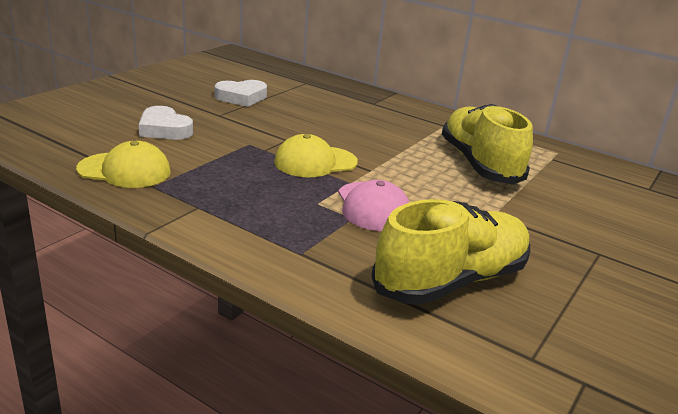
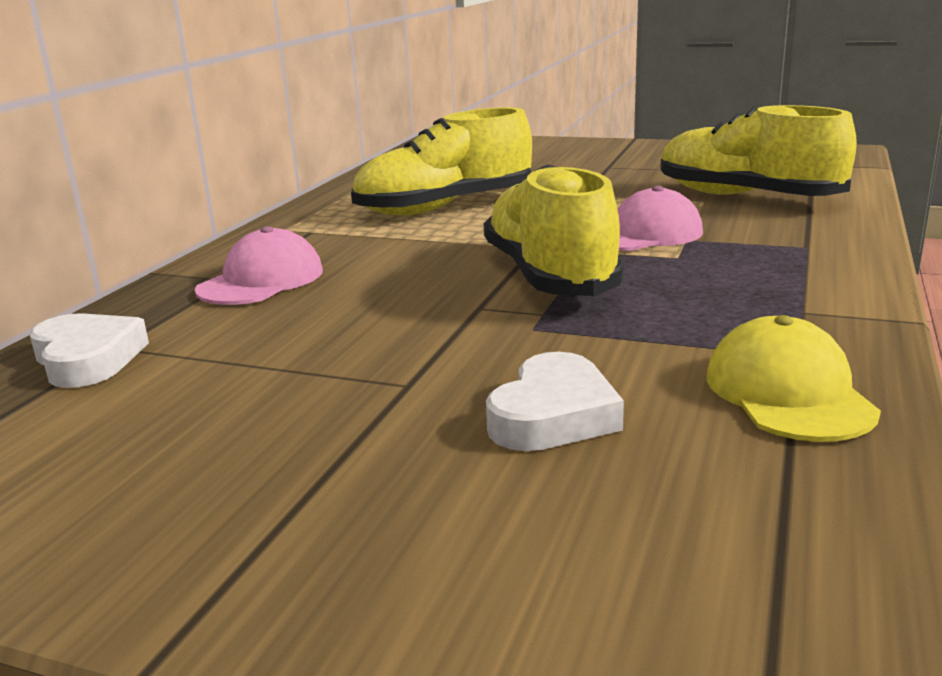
camera: 100 degrees left, 5 degrees down
white heart [215,80,267,107] -> white heart moved to [30,313,149,388]
yellow cap [274,134,358,177] -> yellow shoe [484,164,625,296]
none -> pink cap [195,226,323,305]

